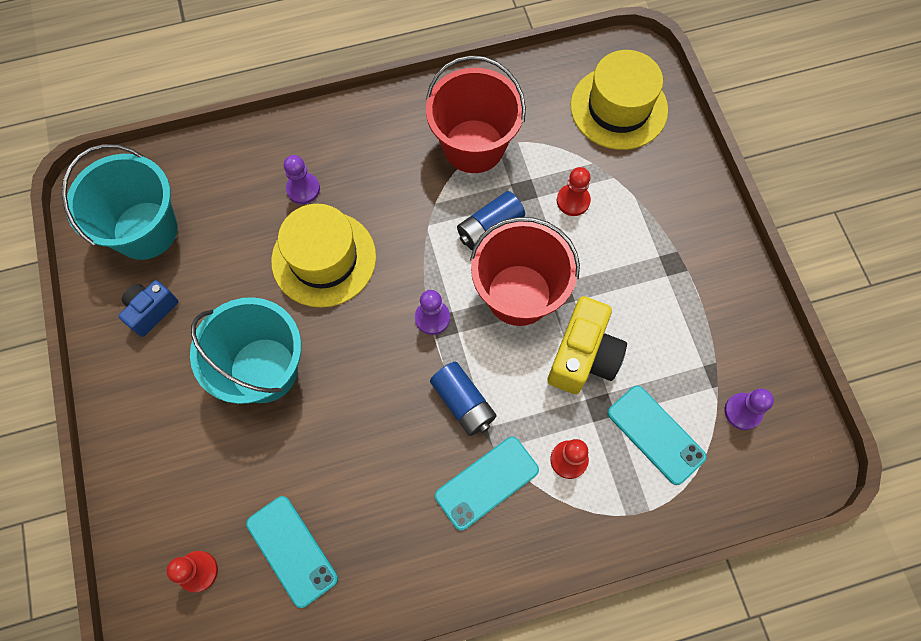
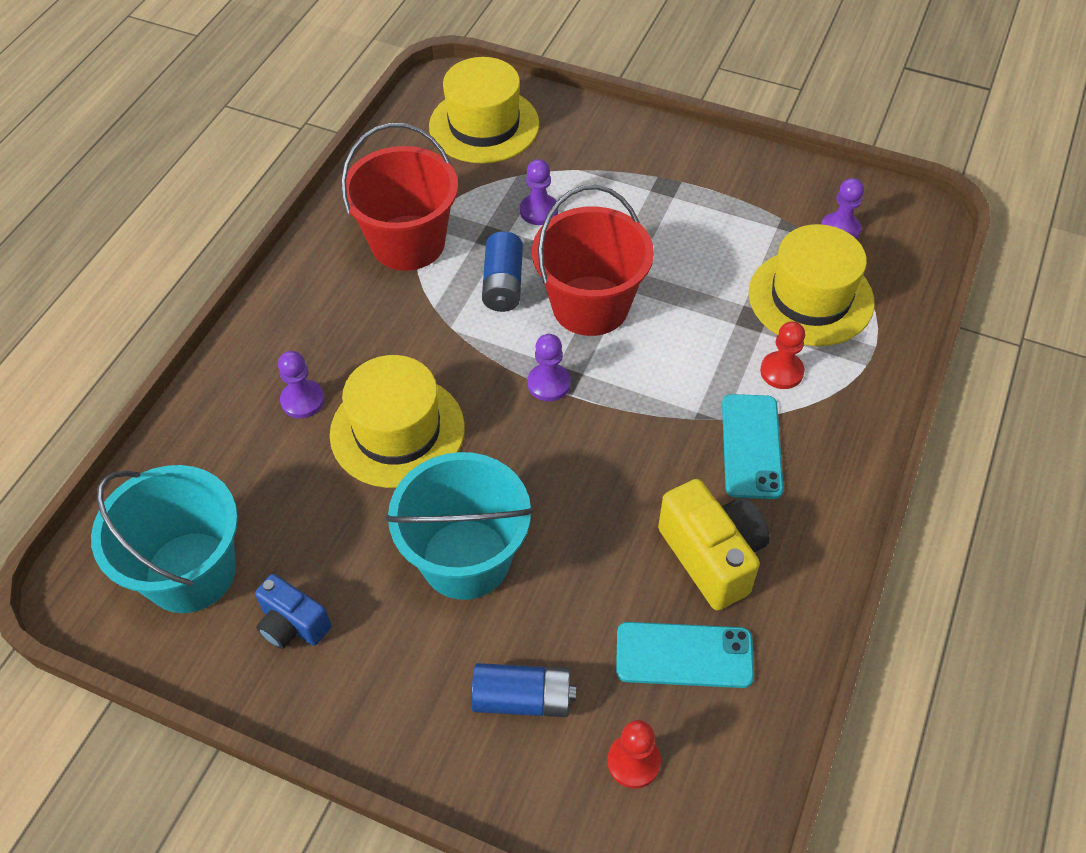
camera: 50 degrees left, 15 degrees down
blue camera [119,280,178,337] -> blue camera turned 45 degrees counterclockwise [255,574,331,649]
blue battery [430,362,497,436] -> blue battery moved to [471,663,576,717]
yellow camera [548,296,627,394] -> yellow camera moved to [658,479,770,611]
red pawn [557,167,591,216] -> purple pawn [520,159,558,225]
turquoise phone [608,385,707,485] -> yellow hat [749,224,875,346]

